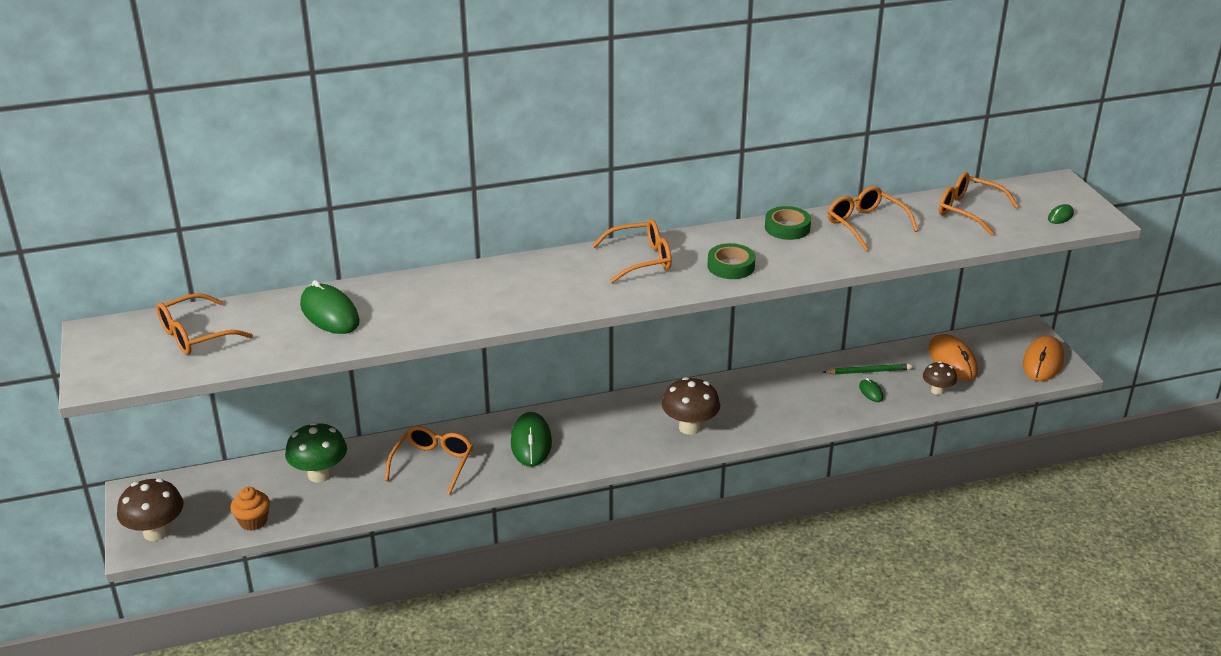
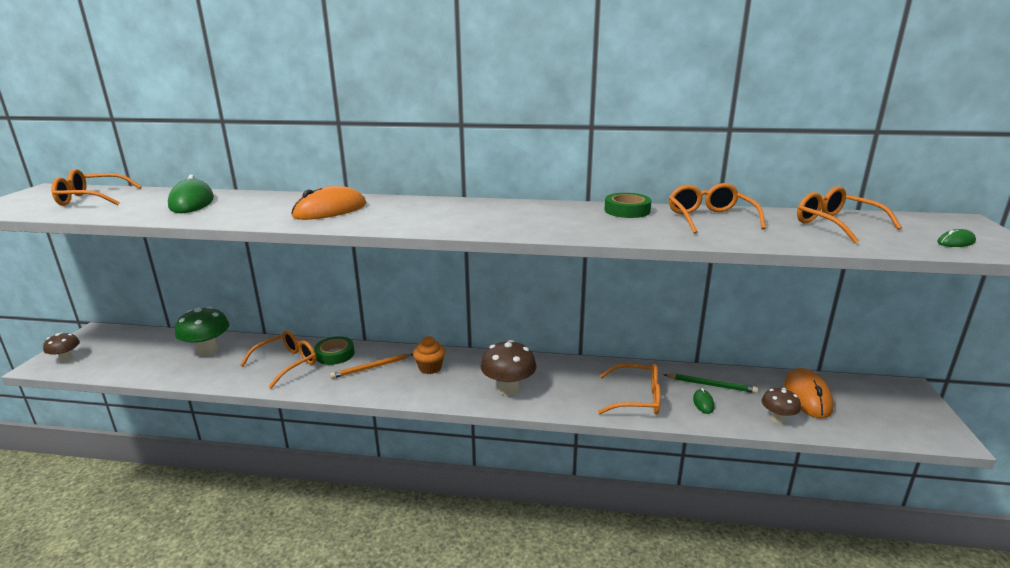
camera: 25 degrees right, 10 degrees down
brown mushroom [117,478,184,541] -> brown mushroom [43,333,80,363], size x0.60
orange cupcake [230,487,270,531] -> orange cupcake moved to [413,336,445,374]
green mouse [511,412,552,467] -> orange pencil [330,354,413,379]
orange glasses [592,219,672,283] -> orange glasses moved to [598,364,661,414]
green tape [707,243,756,279] -> green tape moved to [314,336,354,365]
orange mouse [1023,335,1064,381] -> orange mouse moved to [291,186,367,220]

